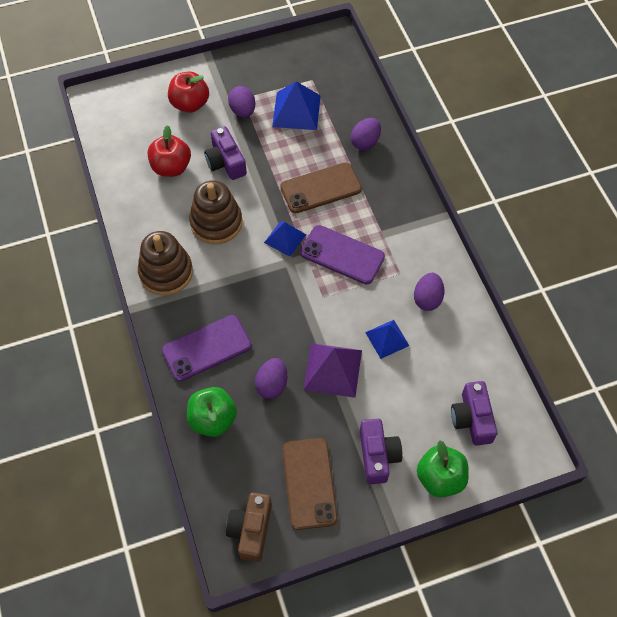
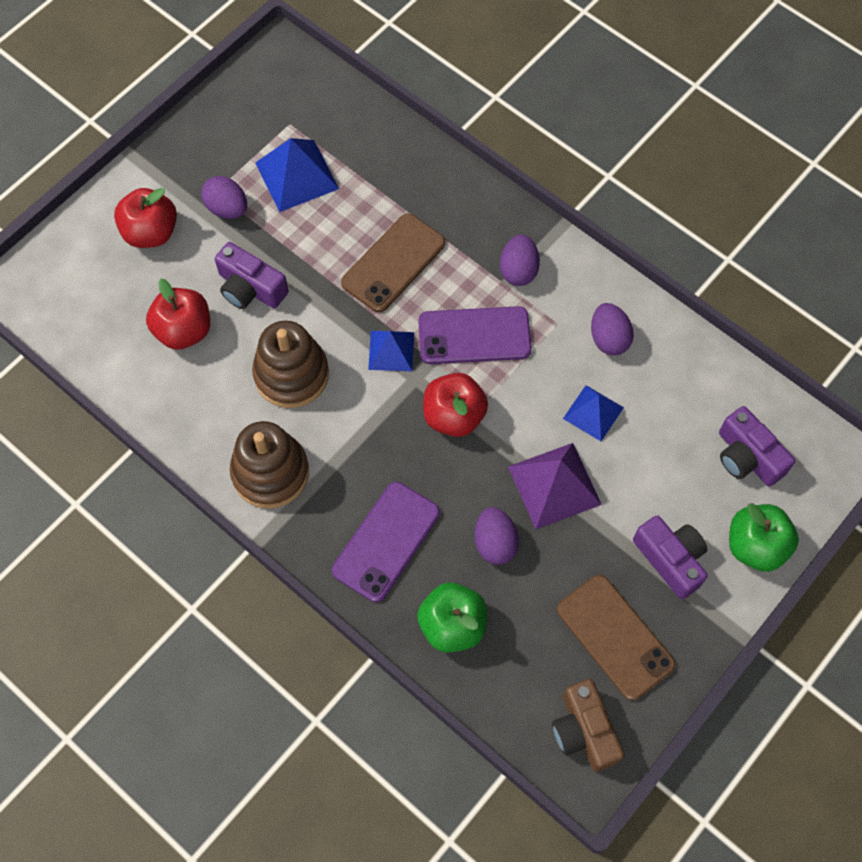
camera: 30 degrees left, 5 degrees up
purple egg [351,118,381,150] -> purple egg moved to [500,234,540,286]
none -> red apple [423,373,488,437]

